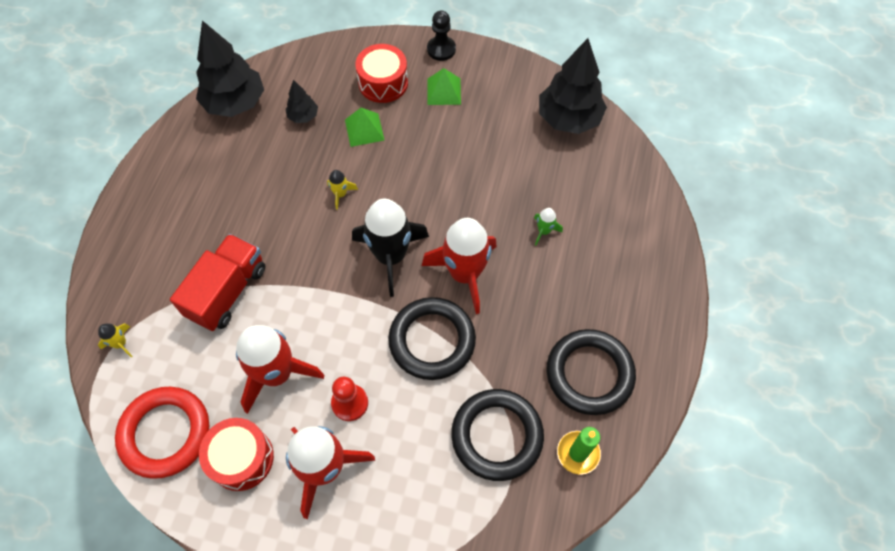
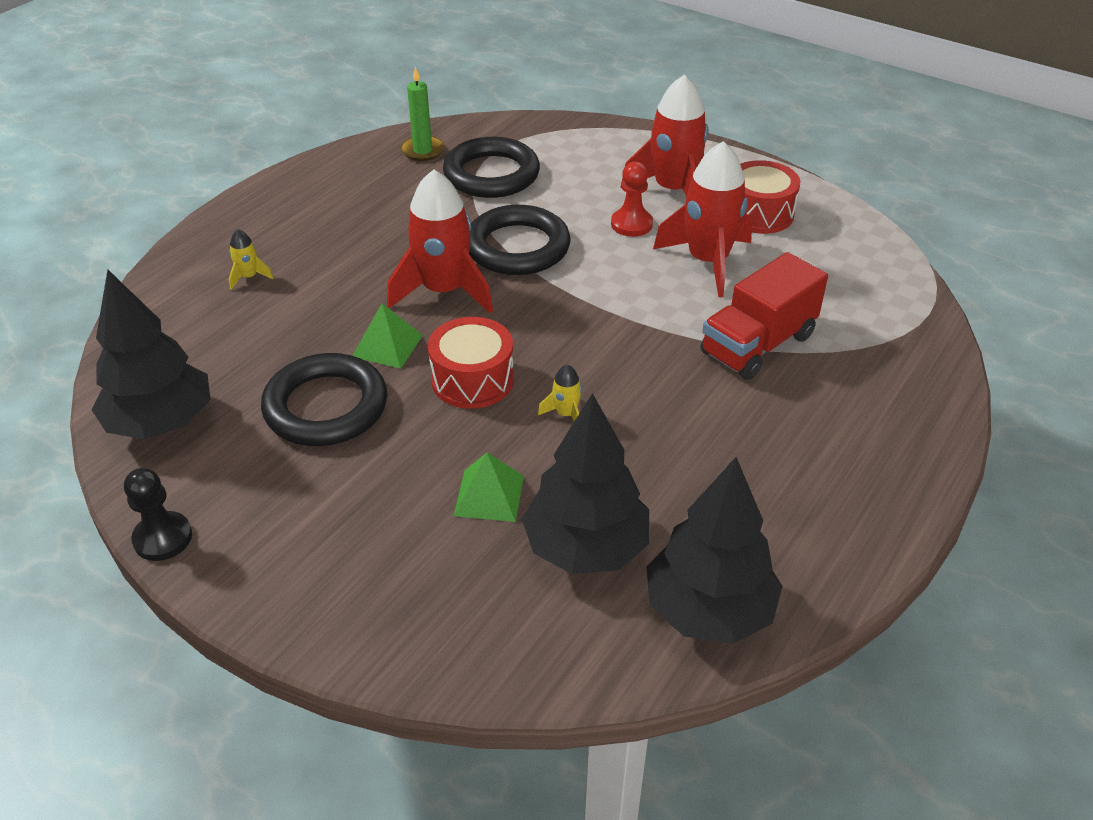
camera: 160 degrees left, 20 degrees down
yellow rocket [98,324,133,358] -> yellow rocket moved to [229,229,273,290]
red ring [115,387,209,479] -> none
black tree [285,80,318,123] -> black tree [522,393,649,574], size x2.06
black rocket [352,199,429,297] -> none
red drum [355,44,408,103] -> red drum moved to [428,317,514,409]
black pawn [427,10,456,61] -> black pawn moved to [124,468,192,561]
green pyramid [427,68,461,105] -> green pyramid moved to [352,303,423,369]
green rocket [534,208,563,245] -> none
black ring [547,329,636,415] -> black ring moved to [261,353,387,446]

